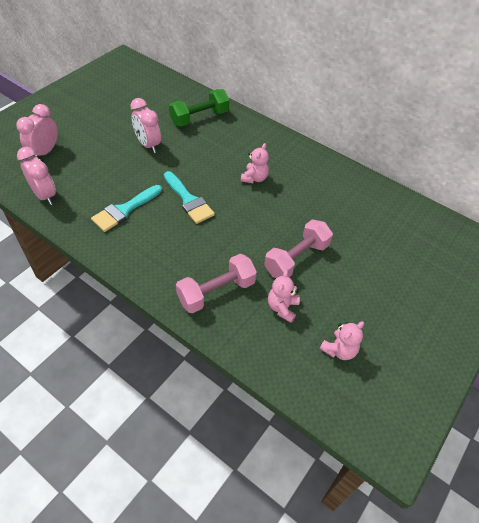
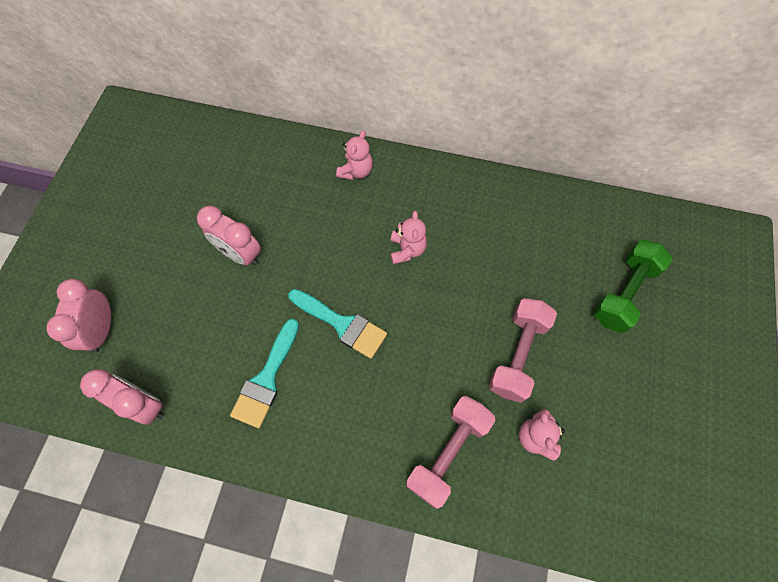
camera: 20 degrees left, 15 degrees up
green dumbbell [169,89,229,126] -> green dumbbell moved to [593,240,673,333]
pink teddy bear [320,321,364,360] -> pink teddy bear moved to [336,131,373,180]

